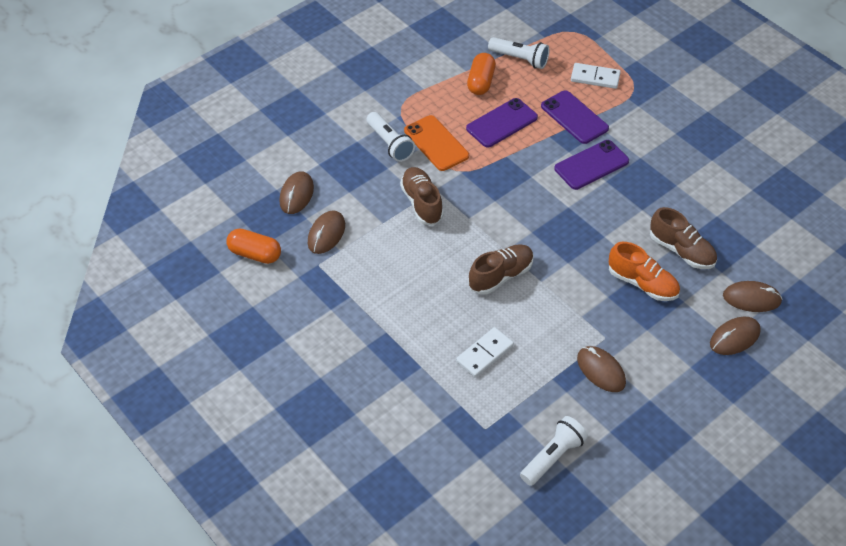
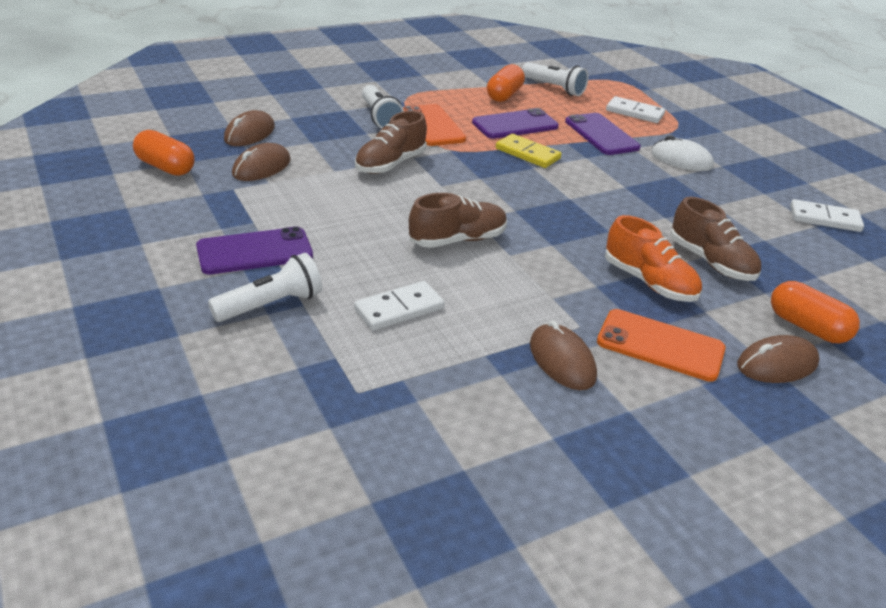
camera: 10 degrees right, 15 degrees down
brown shoe [400,167,444,225] -> brown shoe turned 135 degrees counterclockwise [355,111,427,174]
white flashlight [520,416,588,486] -> white flashlight moved to [208,253,322,322]
purple phone [554,140,629,190] -> purple phone moved to [196,227,313,274]
brown mouse [723,281,783,312] -> orange capsule [771,281,860,343]
none -> yellow domino [496,134,561,168]
none -> orange phone [597,309,726,382]
none -> white mouse [651,135,714,171]
none -> white domino [790,199,864,232]

